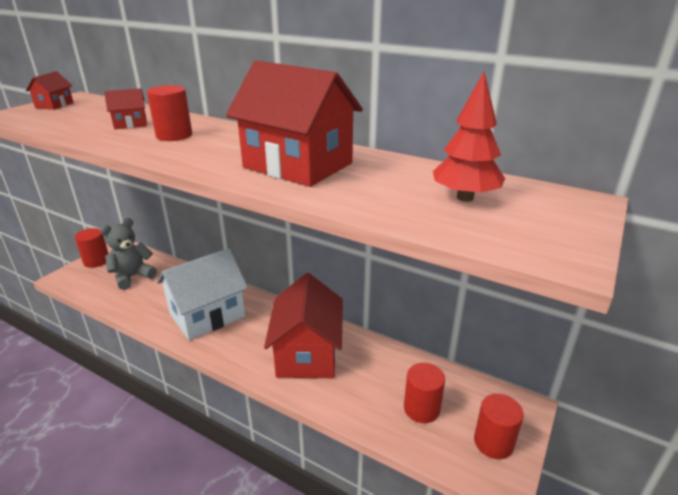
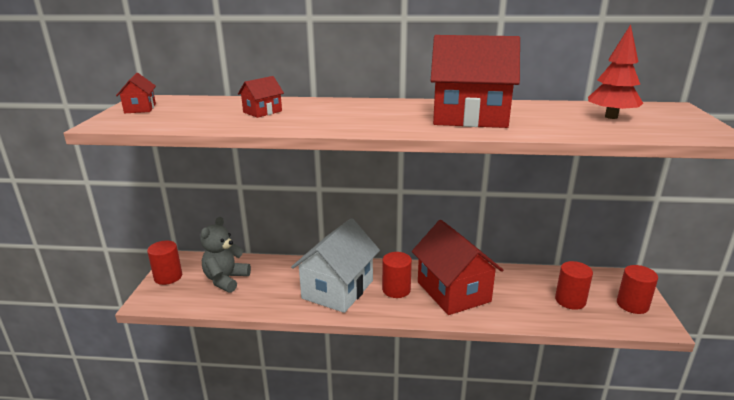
camera: 25 degrees left, 5 degrees down
red cylinder [147,85,192,141] -> red cylinder moved to [382,252,412,298]

